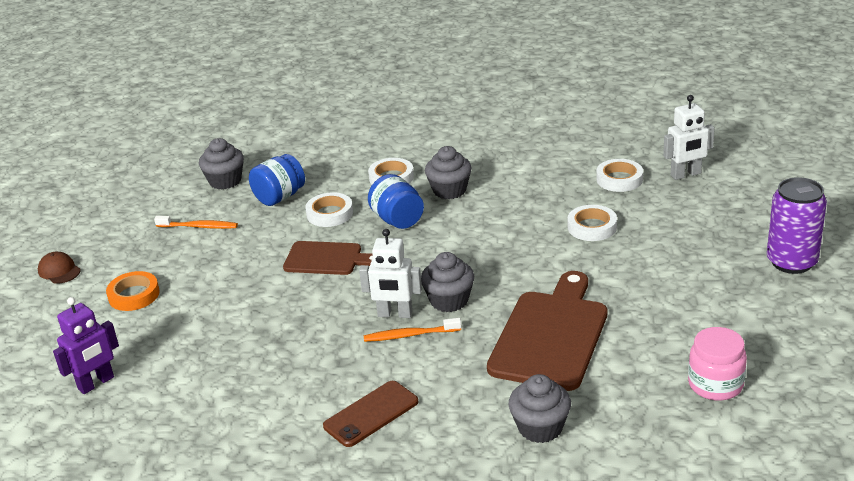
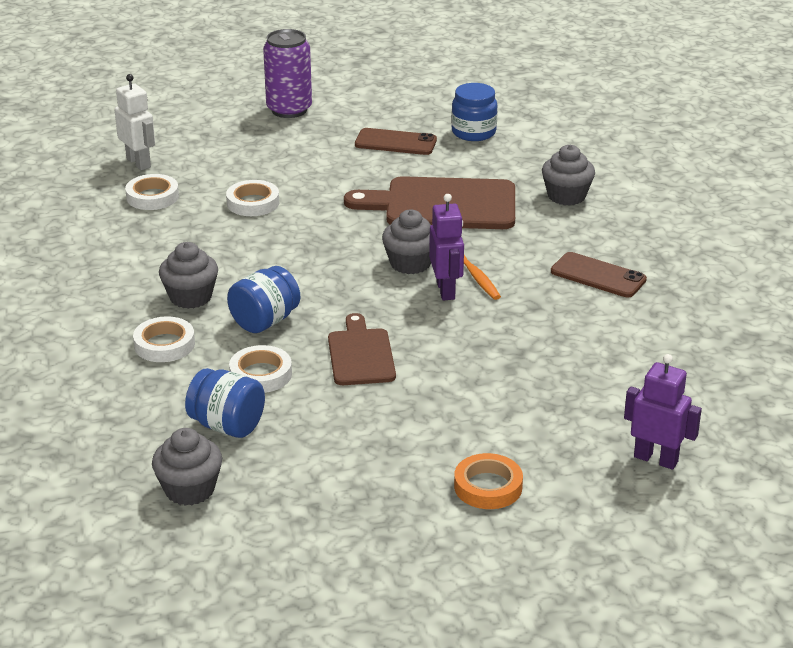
camera: 110 degrees left, 0 degrees up
brown cap [38,252,81,284] -> none
orange toothbrush [154,216,238,229] -> none
white robot [359,229,422,318] -> purple robot [429,194,464,301]
pink jar [688,327,747,401] -> blue jar [451,83,497,141]
none -> brown phone [355,128,437,155]

